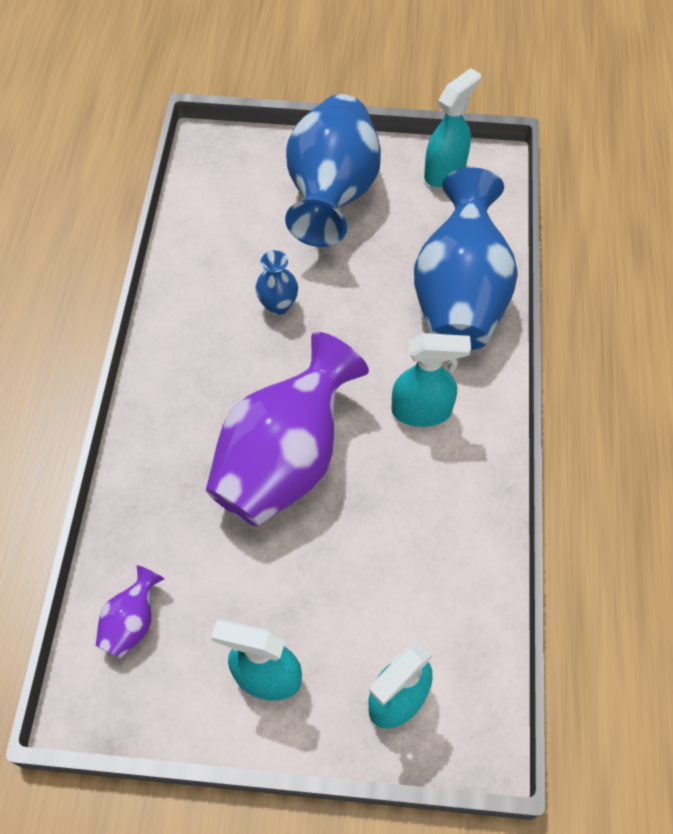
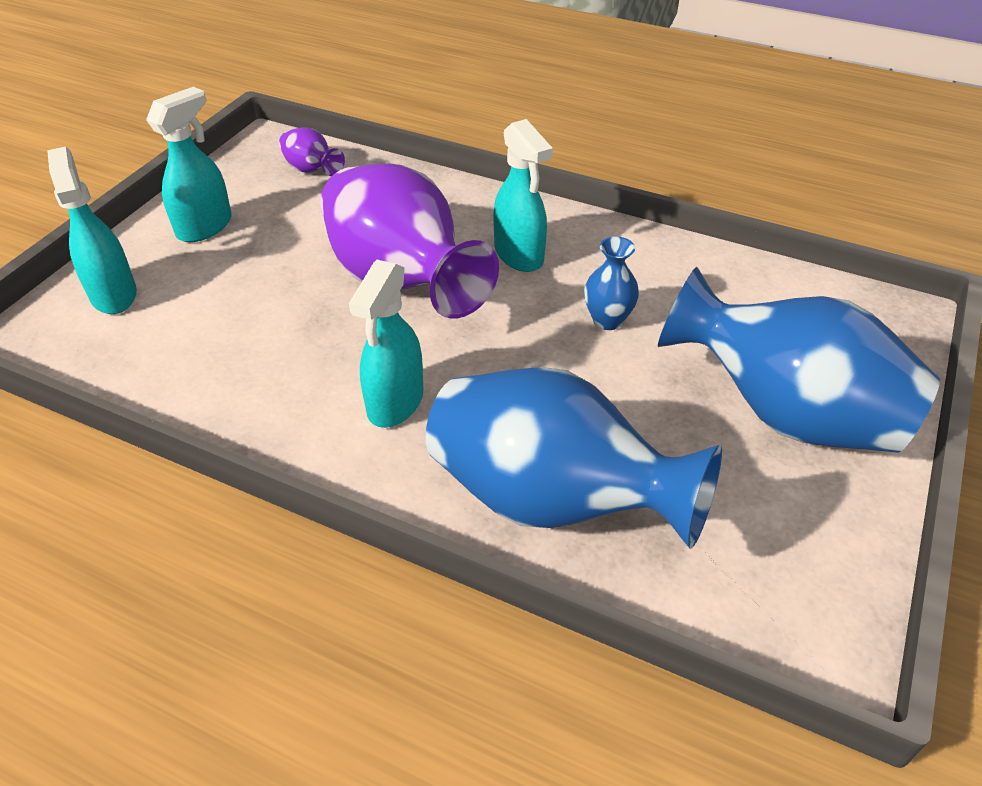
camera: 110 degrees right, 15 degrees down
turquoise spray bottle [424,68,481,187] -> turquoise spray bottle moved to [493,119,553,272]

